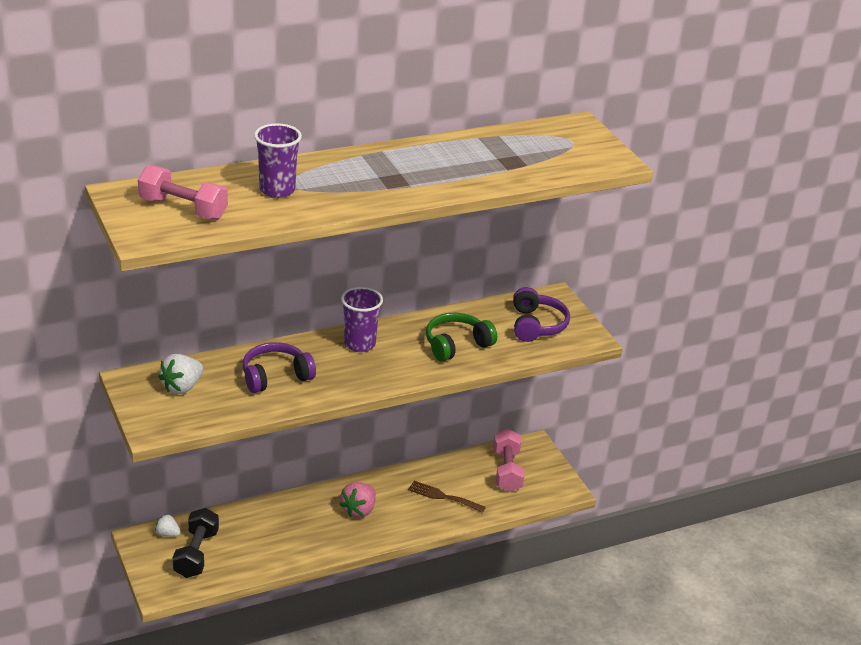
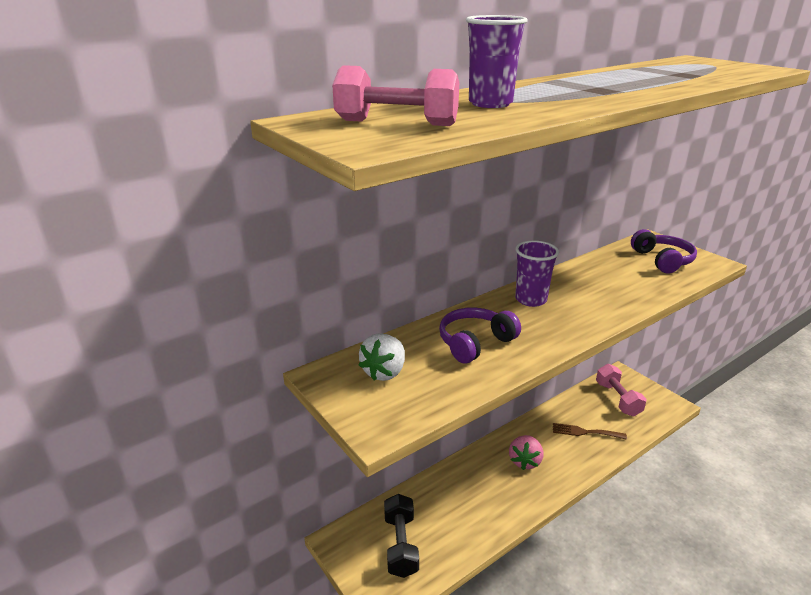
camera: 10 degrees left, 5 degrees down
white strawberry [155,514,181,537] -> none
green headphones [426,313,497,362] -> none

